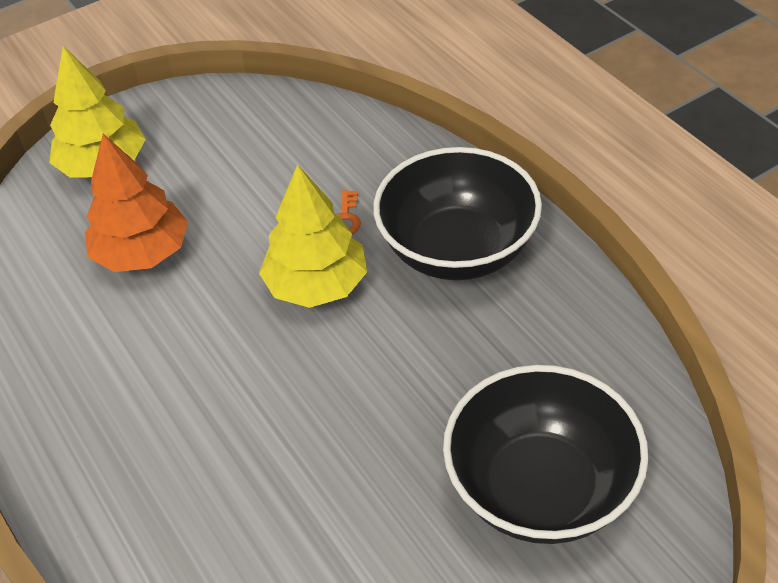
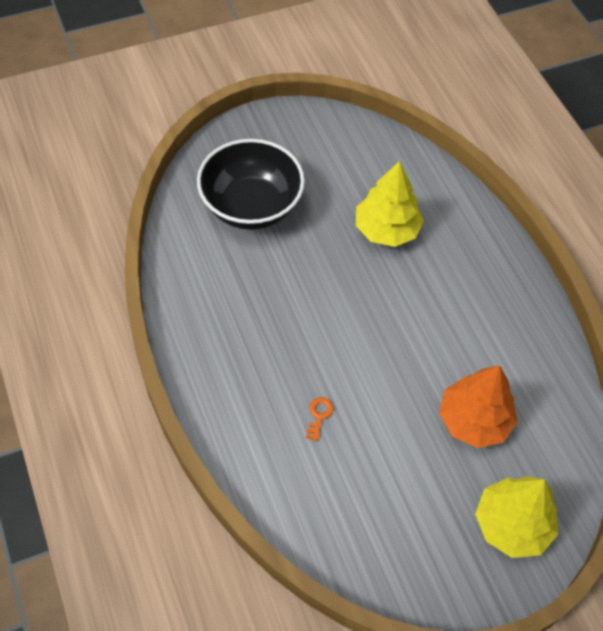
camera: 175 degrees left, 10 degrees up
yellow tree [259,164,367,308] -> yellow tree moved to [356,161,424,247]
black bowl [373,147,542,280] -> none

